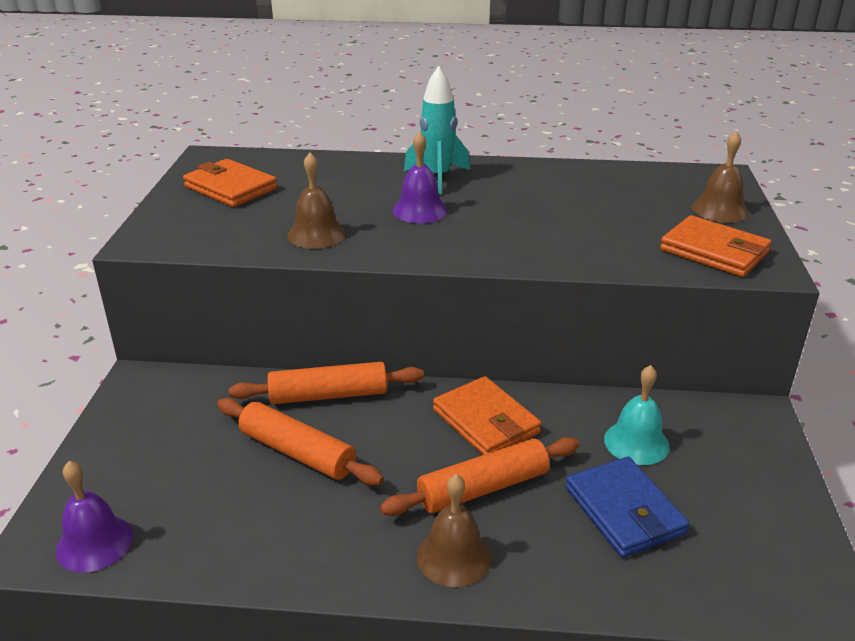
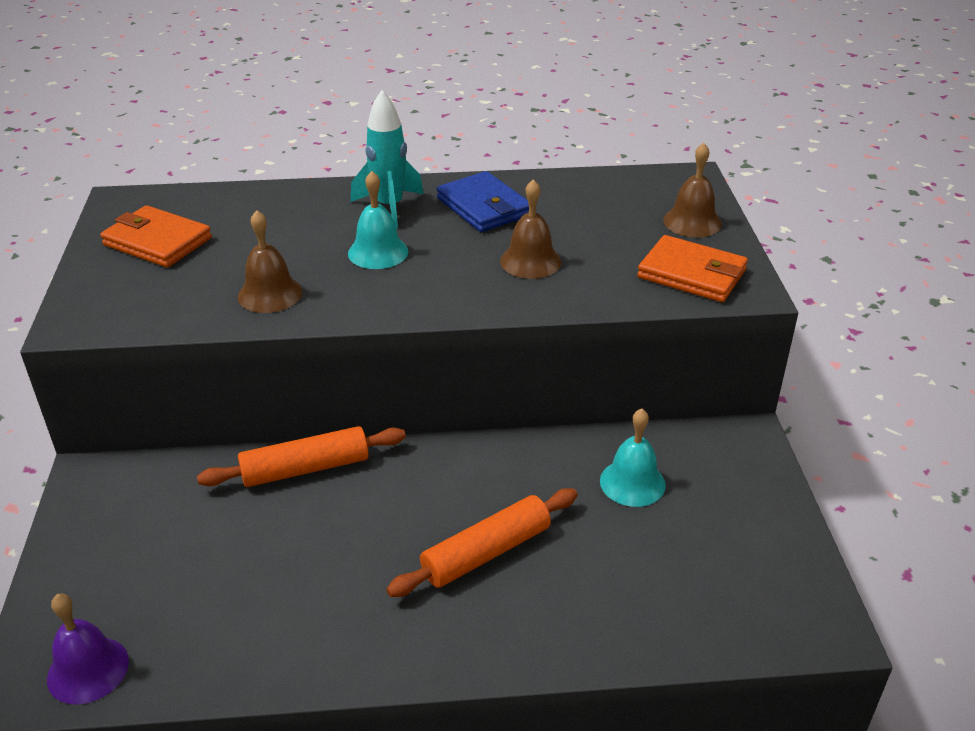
camera: 10 degrees left, 5 degrees up
orange rolling pin [217,398,384,485] -> none
purple bell [393,131,447,223] -> turquoise bell [348,171,408,269]
brown bell [417,474,492,587] -> brown bell moved to [500,179,561,279]
orange wallet [433,376,542,455] -> none
blue wallet [566,457,690,558] -> blue wallet moved to [437,171,529,232]

